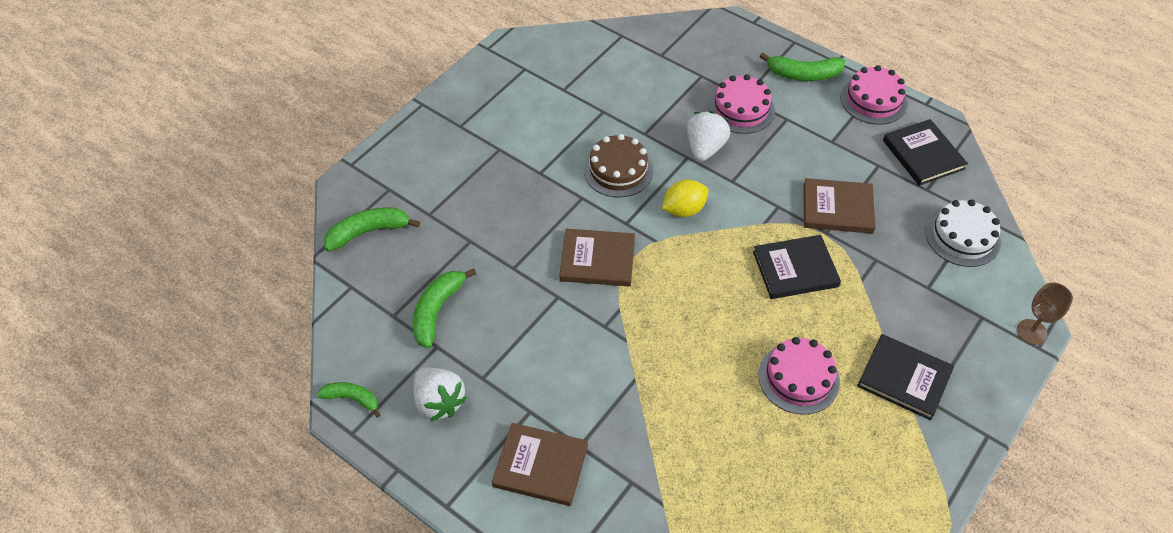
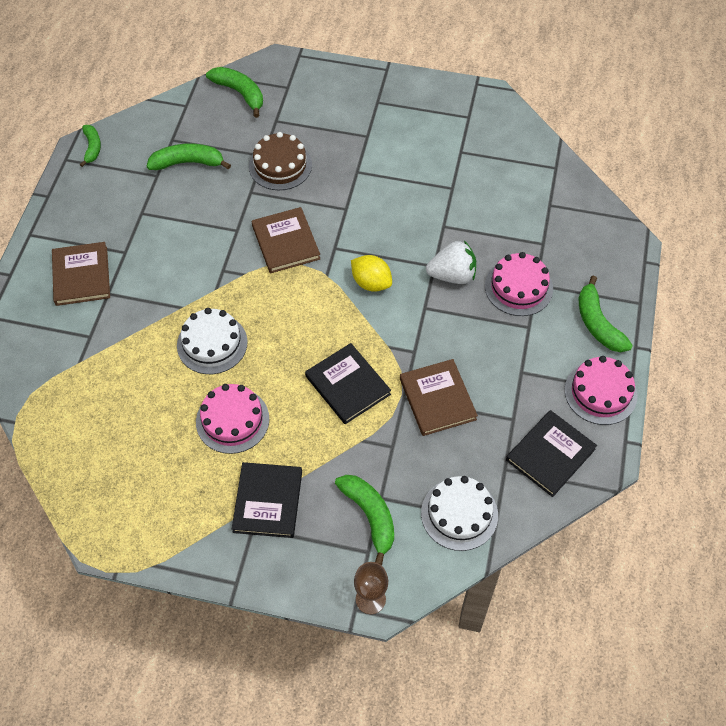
camera: 65 degrees right, 5 degrees up
white strawberry [414,367,467,421] -> none
brown cake [584,134,653,197] -> brown cake moved to [249,132,312,190]
none -> white cake [177,308,248,374]
none -> green banana [335,475,394,565]

